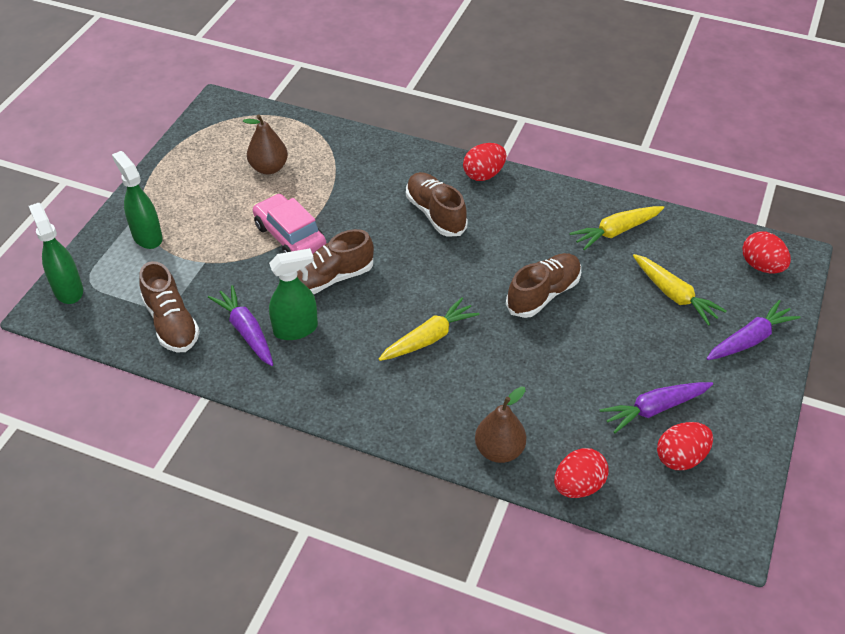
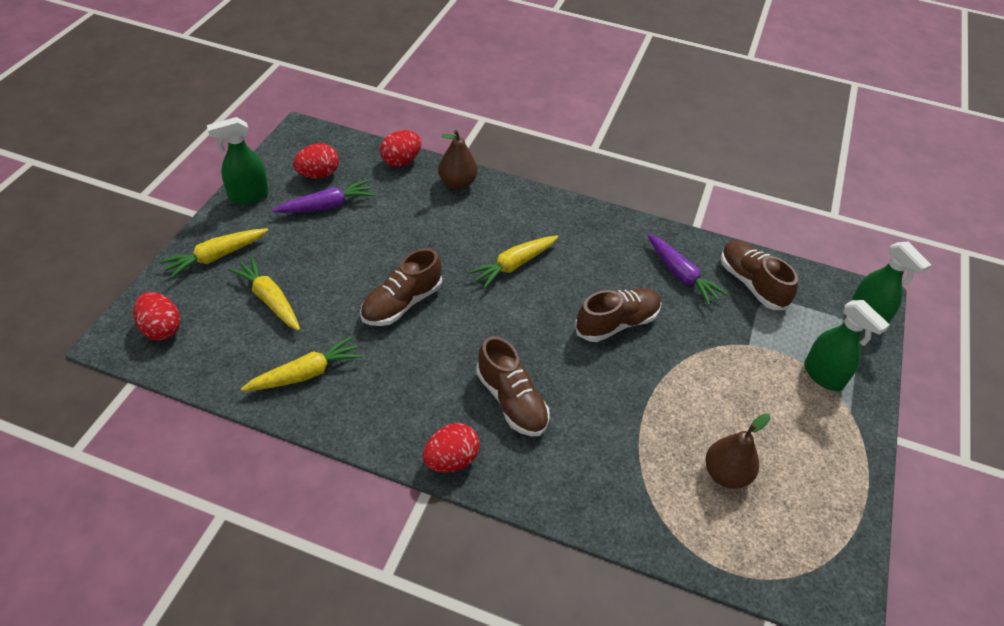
camera: 175 degrees right, 0 degrees up
pink car [253,194,326,254] -> none
green spray bottle [269,248,318,340] -> green spray bottle moved to [207,117,269,204]
purple carrot [706,300,800,360] -> yellow carrot [160,228,268,279]

